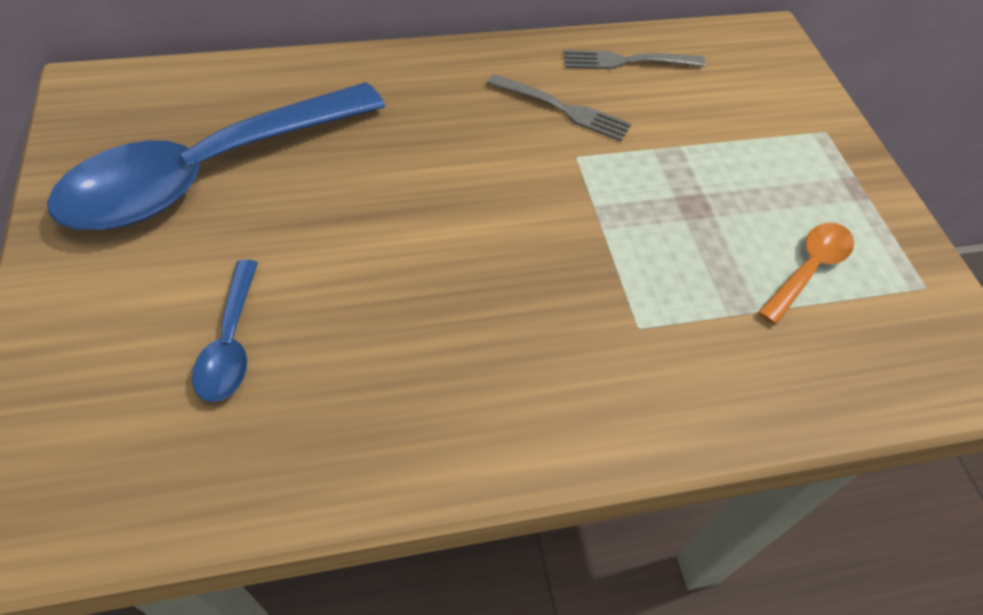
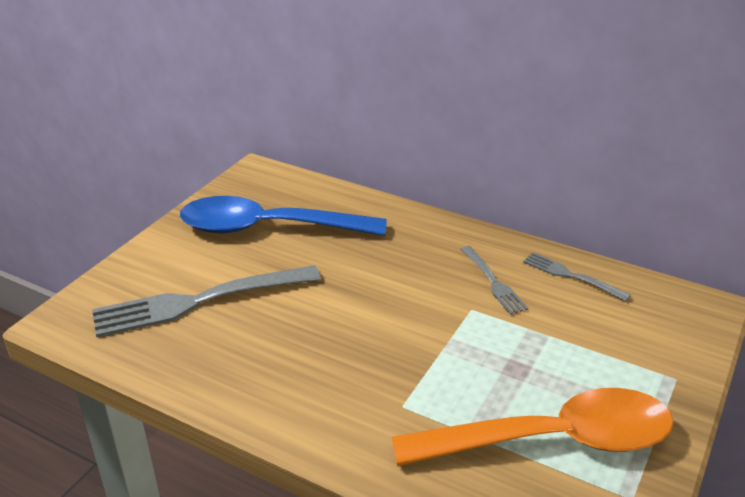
camera: 45 degrees right, 20 degrees down
blue spoon [192,260,258,402] -> grey fork [92,265,321,338]
orange spoon [758,223,854,325] -> orange spoon [392,388,674,466], size x2.32

